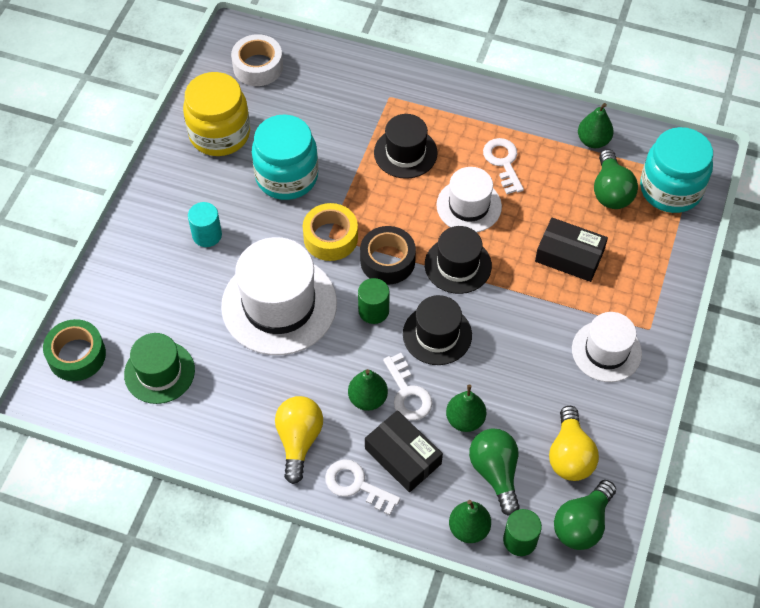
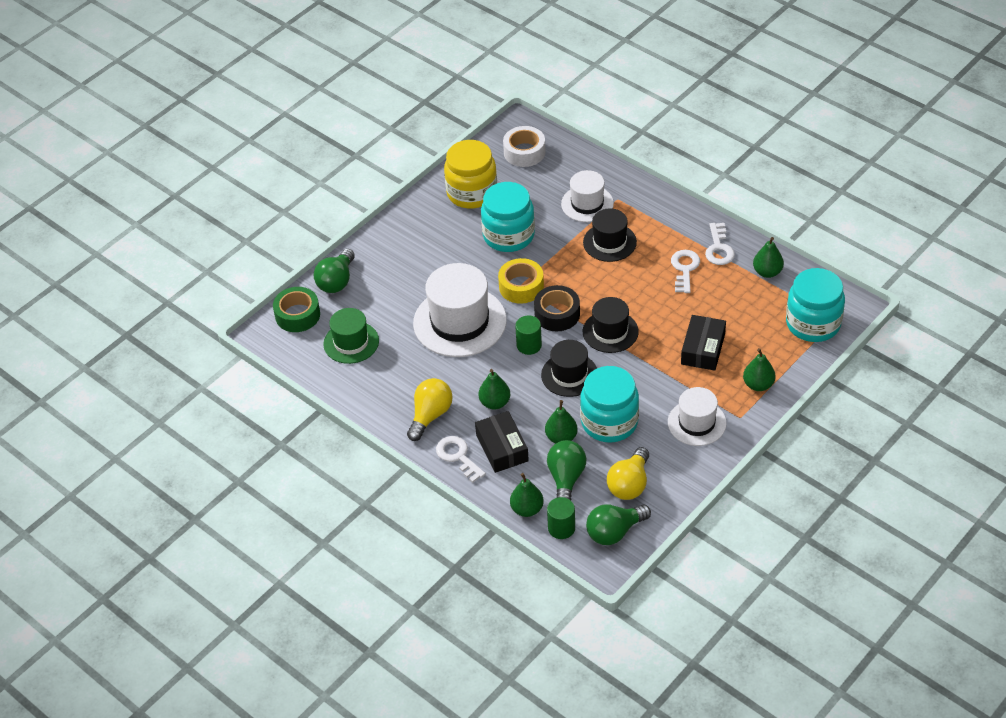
camera: 25 degrees right, 10 degrees down
turquoise cylinder [188,202,222,247] -> none
white key [383,353,433,420] -> white key moved to [705,223,735,265]
white hat [436,167,502,232] -> white hat moved to [561,170,614,222]
black box [535,217,608,282] -> black box turned 60 degrees clockwise [681,315,726,371]
green light bulb [594,149,638,209] -> green light bulb moved to [314,249,355,293]
none -> turquoise jar [580,366,639,442]
none -> green pear [743,348,776,391]

